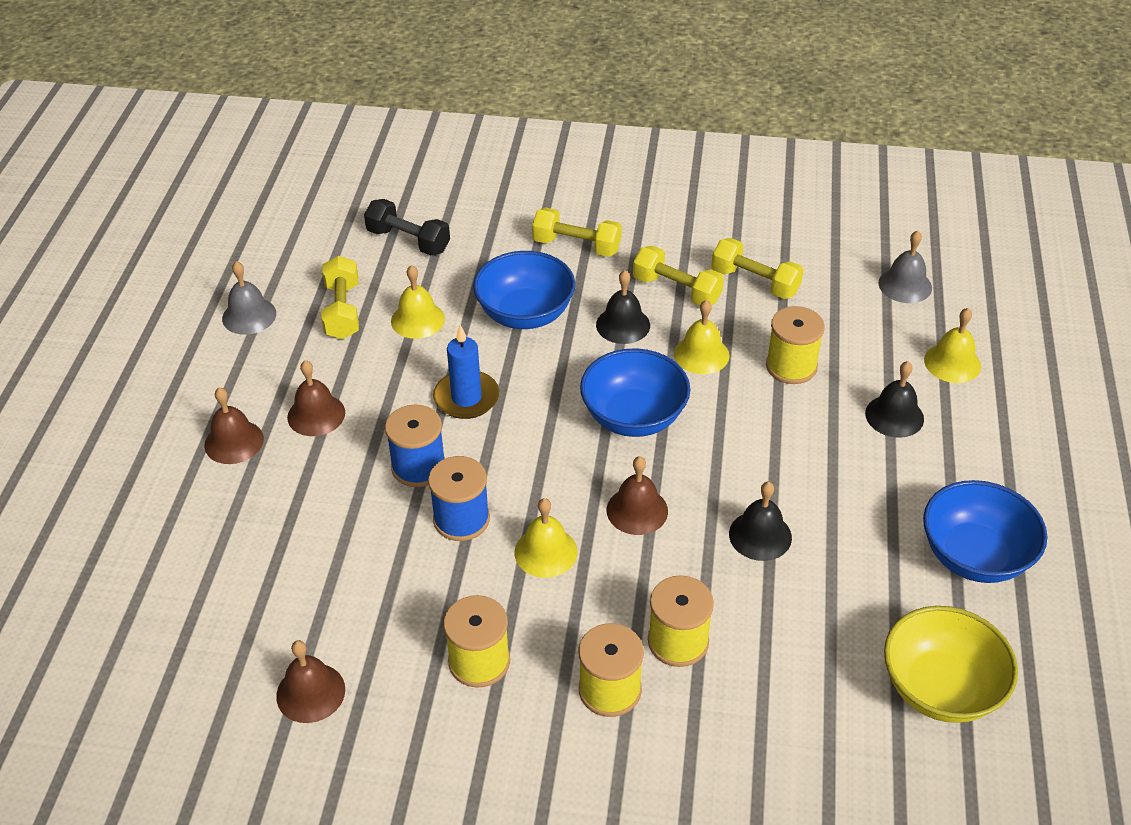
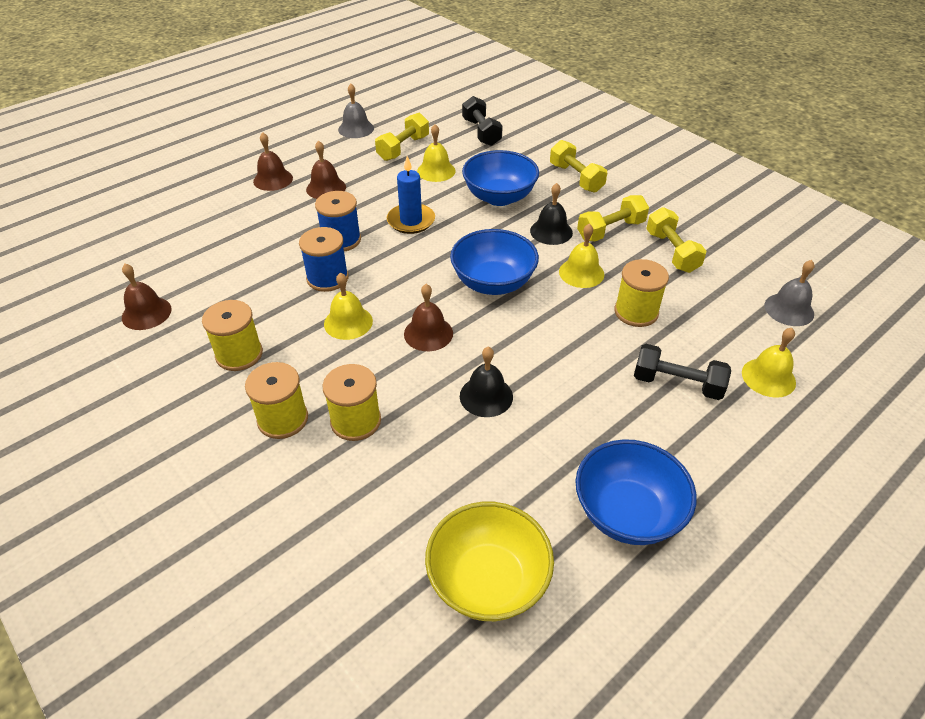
camera: 40 degrees right, 0 degrees up
yellow dumbbell [633,245,724,305] -> yellow dumbbell turned 75 degrees clockwise [577,195,649,242]
black bell [865,361,924,438] -> black dumbbell [634,344,731,400]

